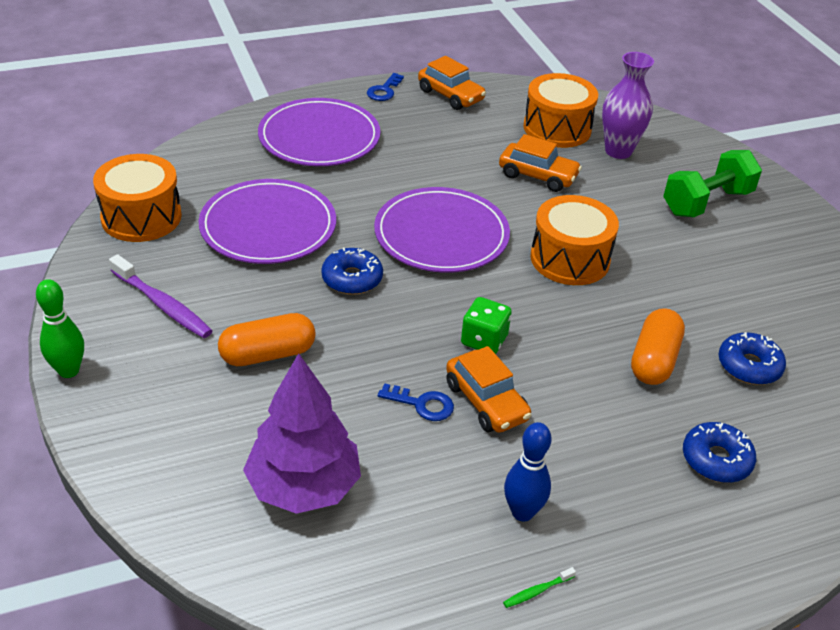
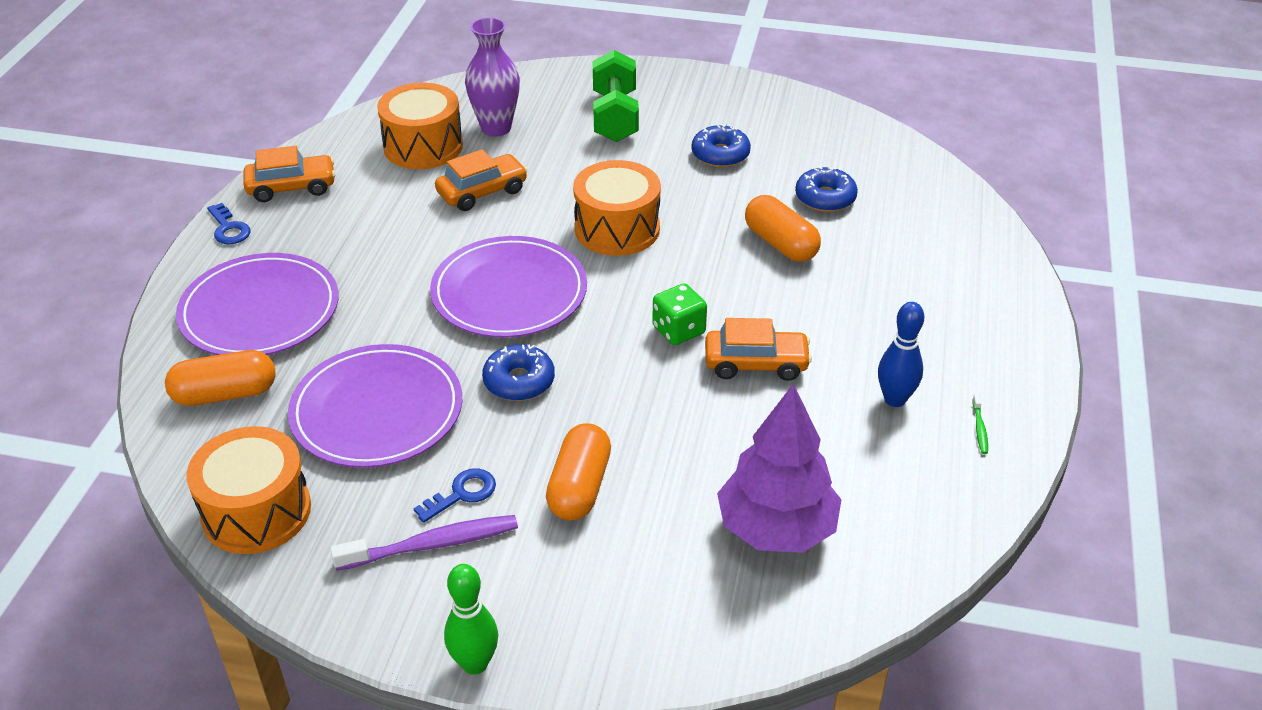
camera: 55 degrees left, 0 degrees up
blue key [378,383,454,421] -> blue key moved to [414,468,496,523]
blue donut [683,422,756,483] -> blue donut moved to [691,124,751,167]
none -> orange capsule [165,350,275,406]

